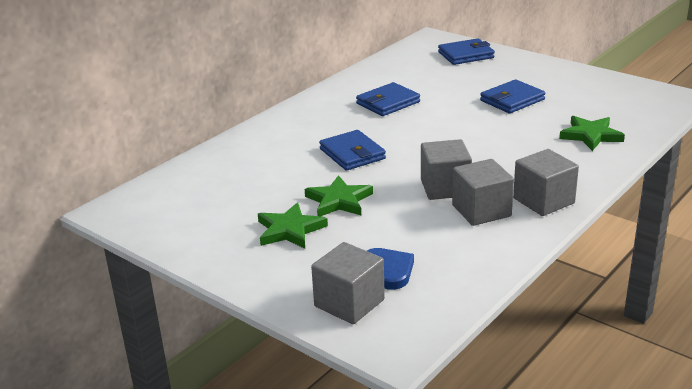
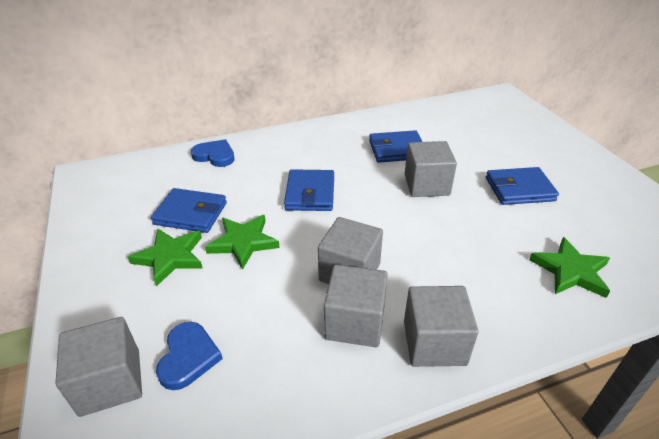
camera: 30 degrees right, 10 degrees up
blue wallet [438,38,495,65] -> blue wallet moved to [151,188,227,233]
none -> blue heart [191,139,234,167]
none -> grey cube [405,141,457,197]

